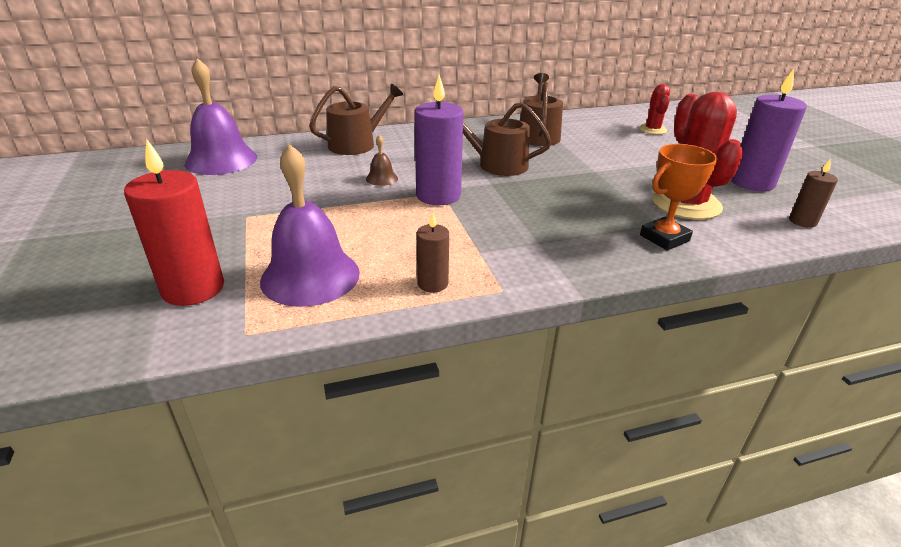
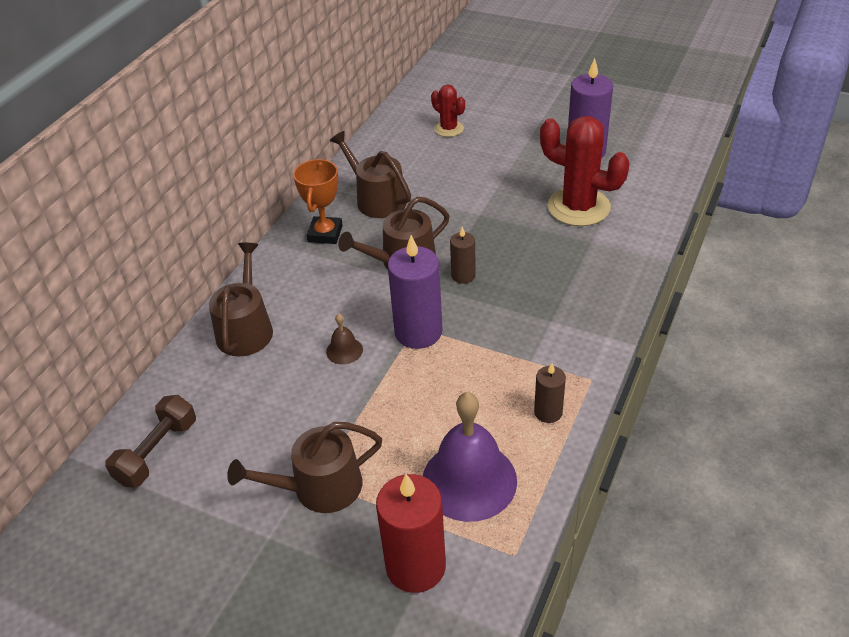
camera: 45 degrees left, 10 degrees up
purple bell [184,58,257,175] -> brown dumbbell [105,395,196,487]
orange trophy [640,144,718,251] -> orange trophy moved to [293,159,343,244]
brown candle [789,159,838,228] -> brown candle moved to [450,227,476,284]
none -> brown watering can [227,422,382,513]

